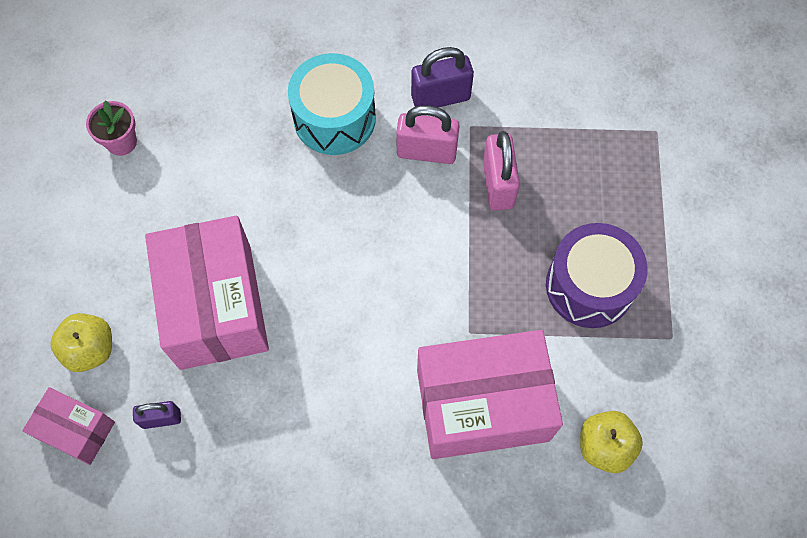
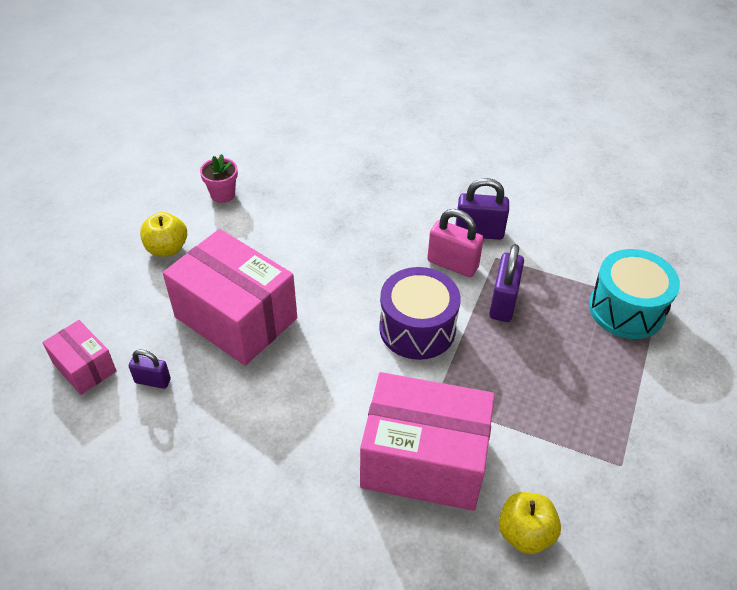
camera: 20 degrees right, 20 degrees down
yellow apple [50,313,112,372] -> yellow apple moved to [140,212,187,257]
pink box [145,216,269,370] -> pink box turned 60 degrees counterclockwise [163,229,297,366]
turquoise drum [288,53,376,155] -> turquoise drum moved to [589,249,680,339]
pink padlock [483,131,520,211] -> purple padlock [489,244,524,322]
purple drum [546,223,648,328] -> purple drum moved to [379,267,460,360]

